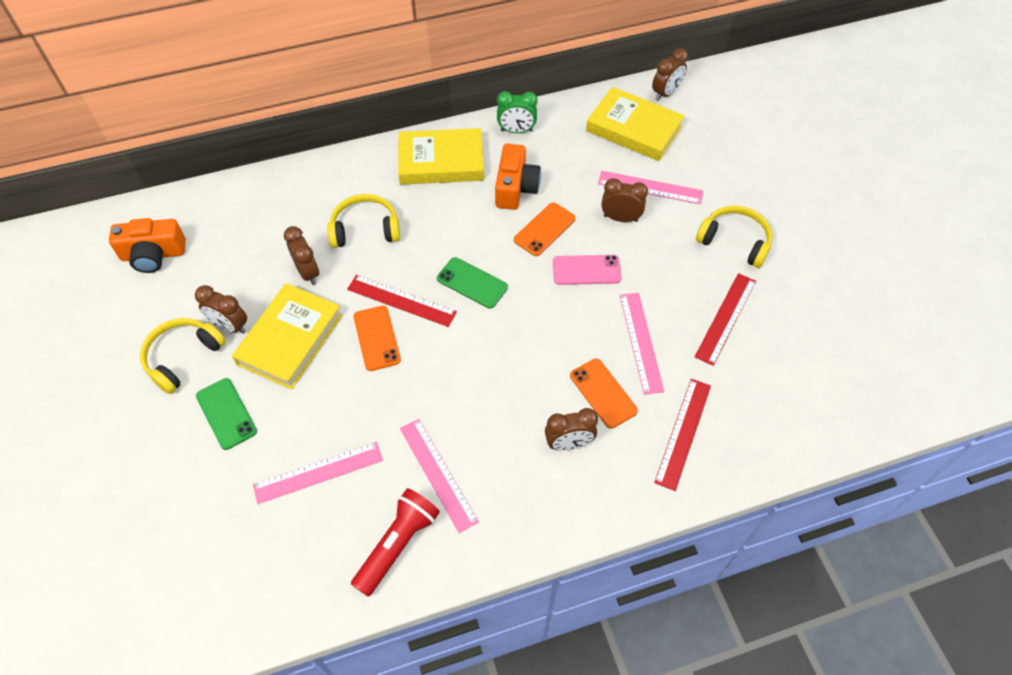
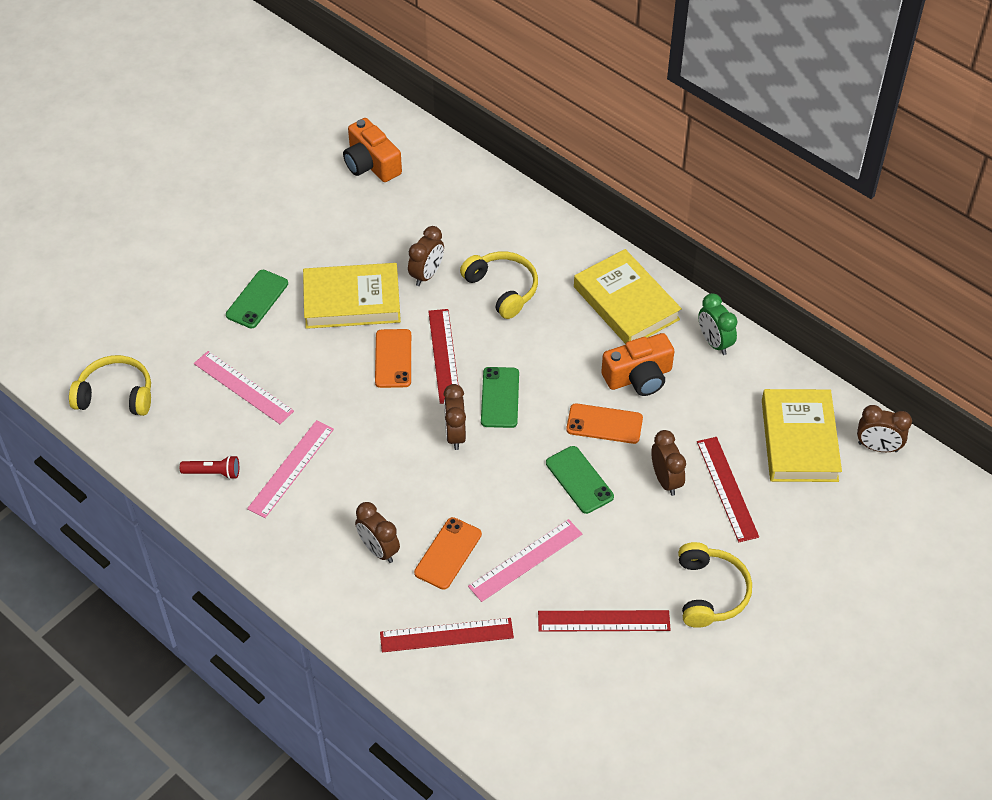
camera: 60 degrees right, 5 degrees down
yellow headphones [140,318,226,394] -> yellow headphones moved to [69,355,151,416]
brown clock [195,285,247,334] -> brown clock moved to [443,384,466,450]
red flashlight [351,488,440,597] -> red flashlight [180,455,239,479], size x0.59
orange phone [353,306,401,371] -> orange phone turned 45 degrees counterclockwise [375,329,411,388]
pink phone [553,255,622,285] -> green phone [546,446,614,514]
pink ruler [598,171,703,204] -> red ruler [697,437,759,542]

